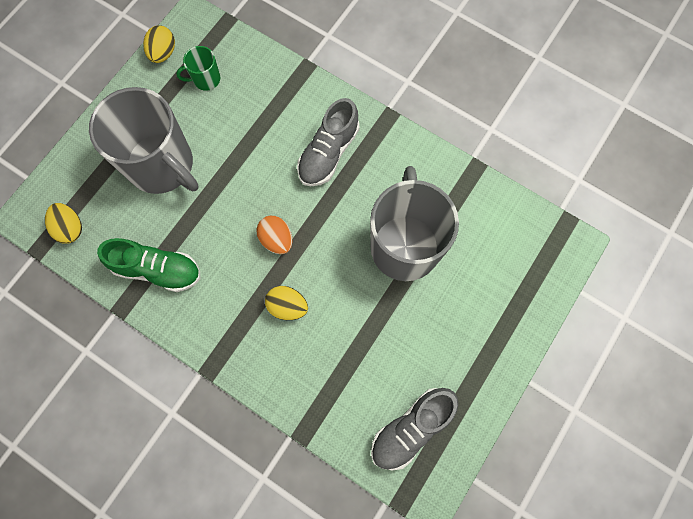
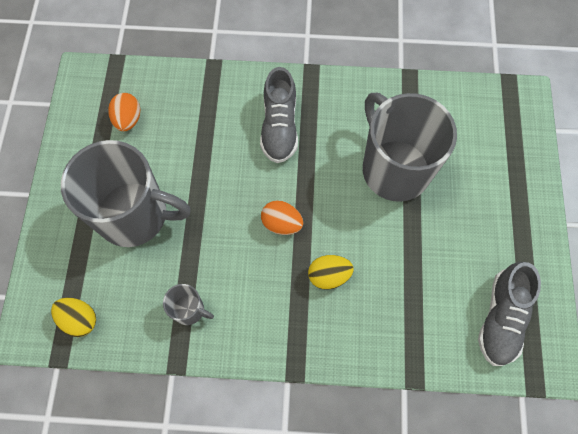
camera: 30 degrees left, 5 degrees down
green shoe [97,238,200,292] -> grey mug [163,284,214,325]
yellow egg [143,26,175,63] -> none
green mug [176,46,221,91] -> orange egg [108,93,140,131]

